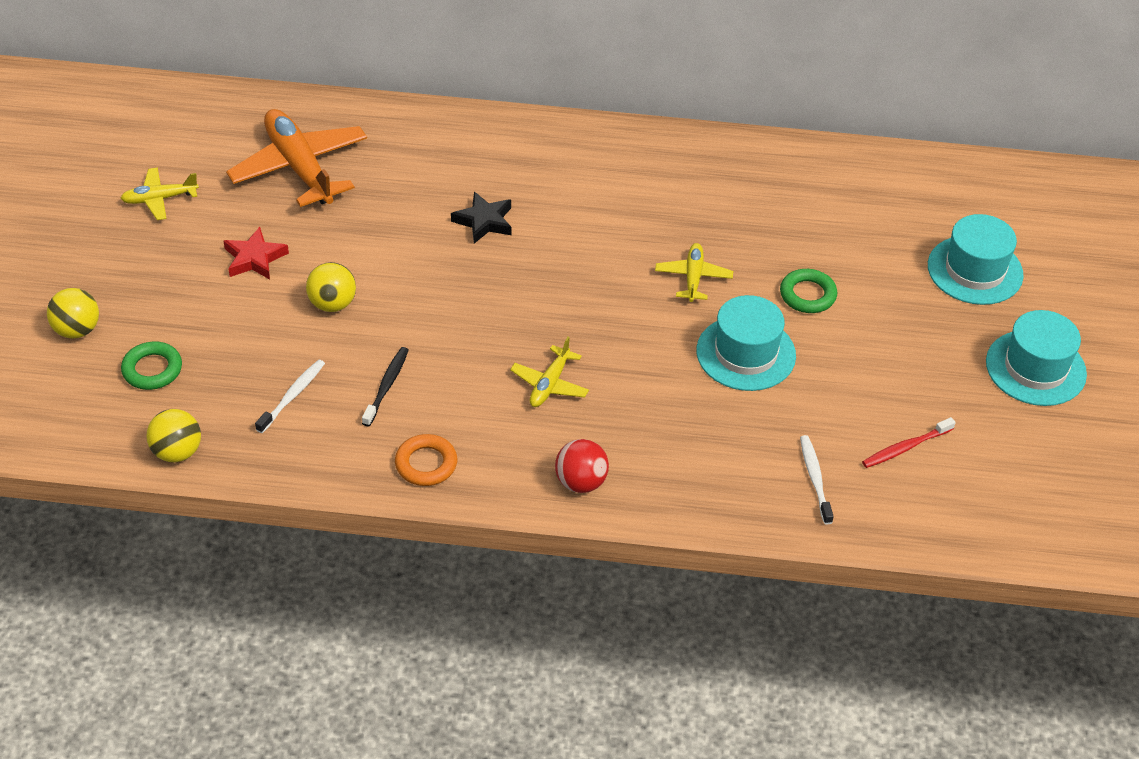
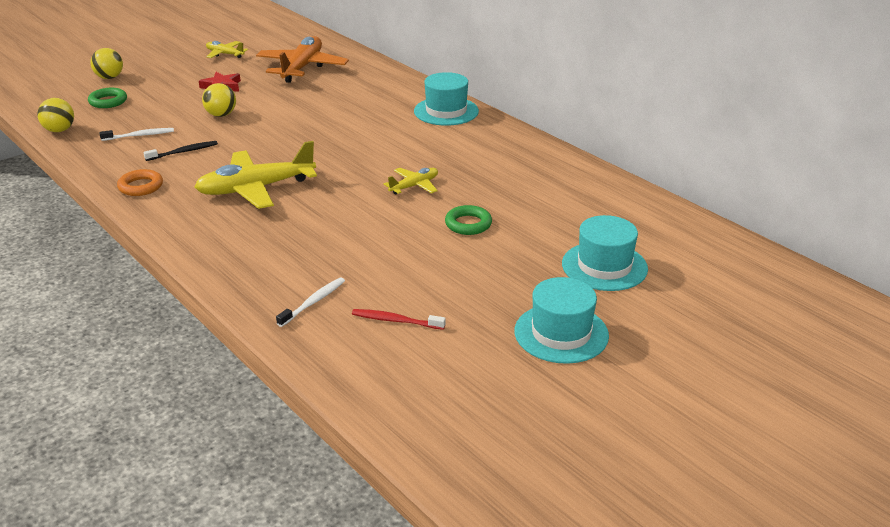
camera: 45 degrees right, 15 degrees down
black star [451,192,511,244] -> none
yellow plane [510,337,589,407] -> yellow plane [194,141,317,209], size x1.95
red ball [555,439,609,493] -> none
turquoise hat [696,295,796,391] -> turquoise hat moved to [414,72,479,126]

